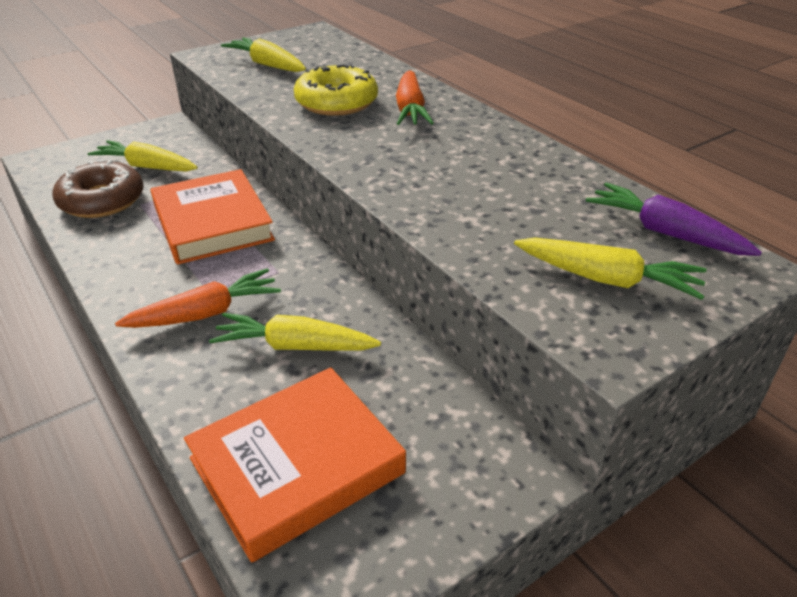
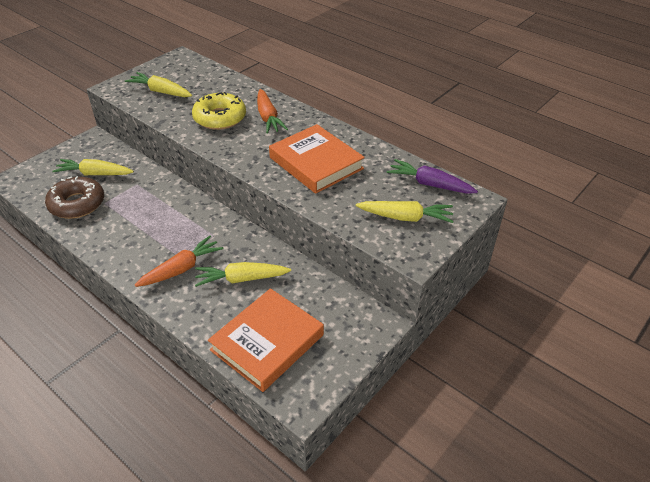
camera: 15 degrees left, 5 degrees up
orange book [151,169,275,265] -> orange book moved to [269,124,365,194]

